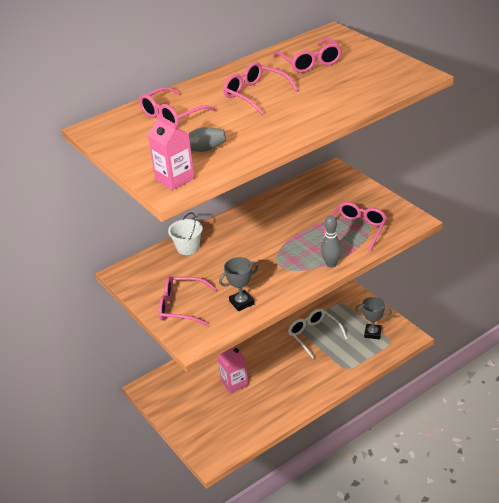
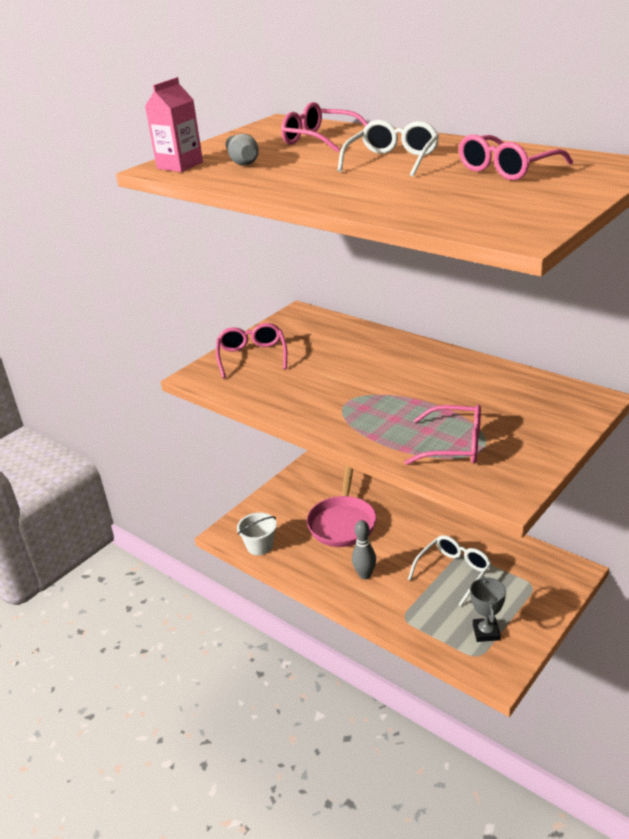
camera: 75 degrees right, 5 degrees down
white bucket [168,212,203,255] -> white bucket moved to [237,513,277,555]
pink carton [218,346,248,393] -> pink pan [307,466,376,547]
grey trophy [219,257,258,311] -> none
pink glasses [223,62,299,114] -> white glasses [337,120,439,177]
grey bowling pin [321,215,342,268] -> grey bowling pin moved to [352,520,376,579]

